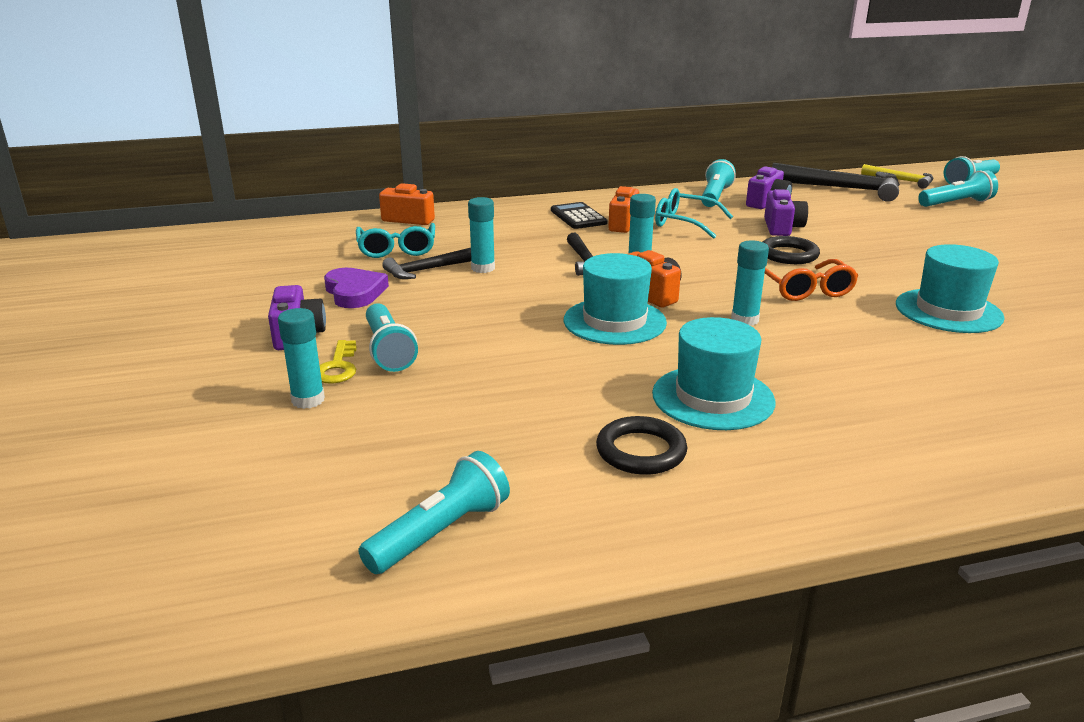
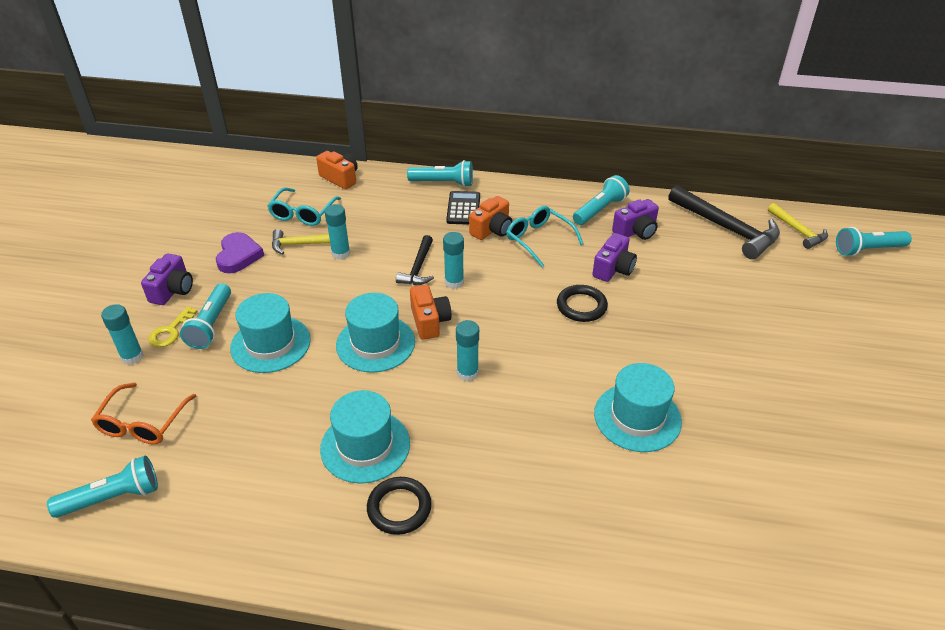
camera: 25 degrees right, 15 degrees up
black hammer [382,248,471,279] -> yellow hammer [272,229,330,255]
black ring [596,416,687,475] -> black ring moved to [367,477,432,535]
orange glasses [765,259,858,301] -> orange glasses moved to [91,383,196,445]
turquoise flashlight [918,170,998,207] -> turquoise flashlight moved to [407,160,473,187]
none -> turquoise hat [230,293,311,373]

